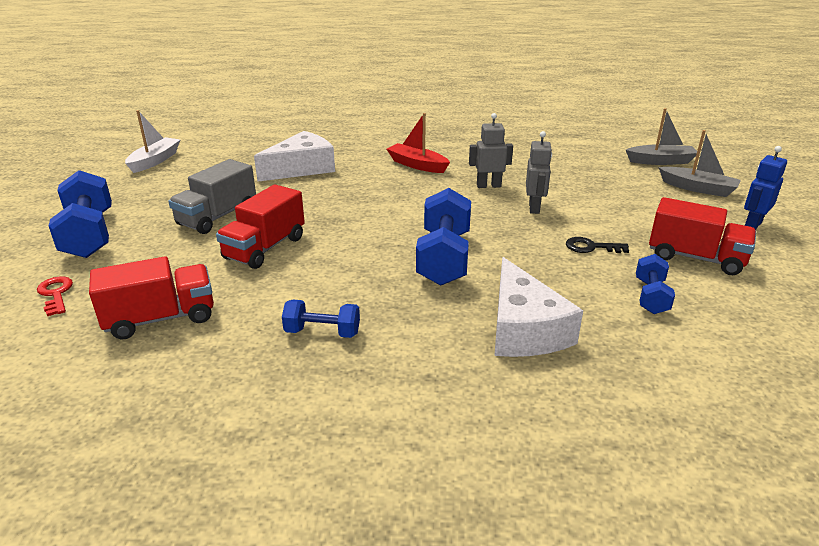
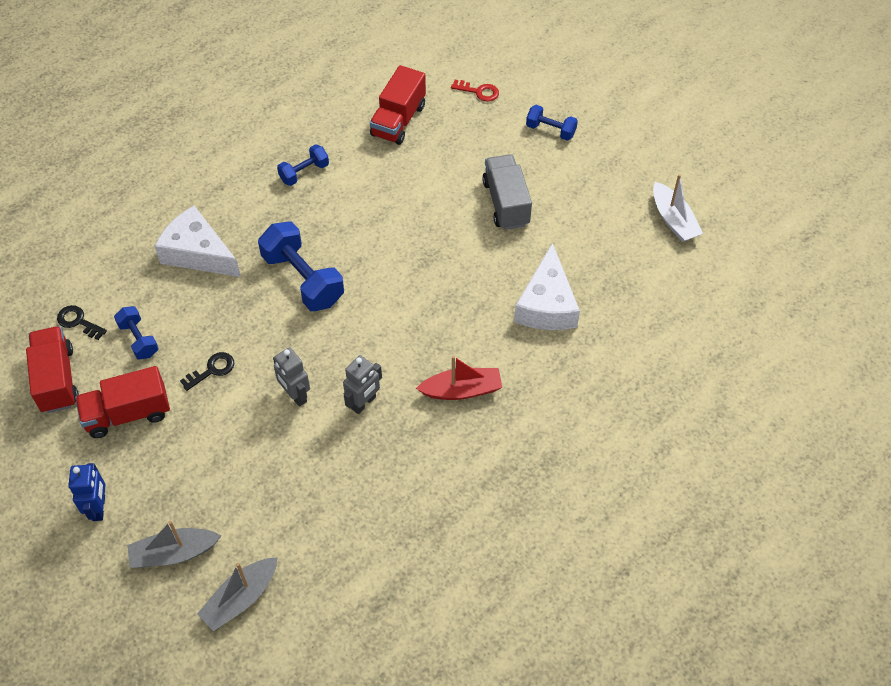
camera: 135 degrees right, 25 degrees up
blue dumbbell [49,170,112,258] -> blue dumbbell [526,105,578,141], size x0.55
red truck [216,184,305,269] -> red truck moved to [26,326,79,413]
none -> black key [57,305,107,340]

